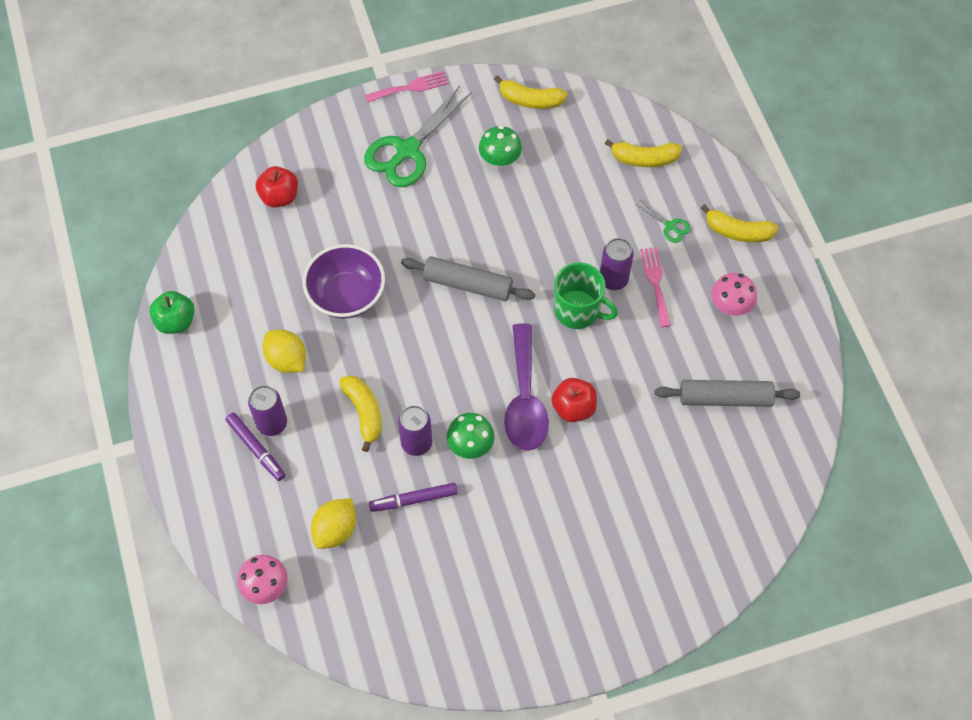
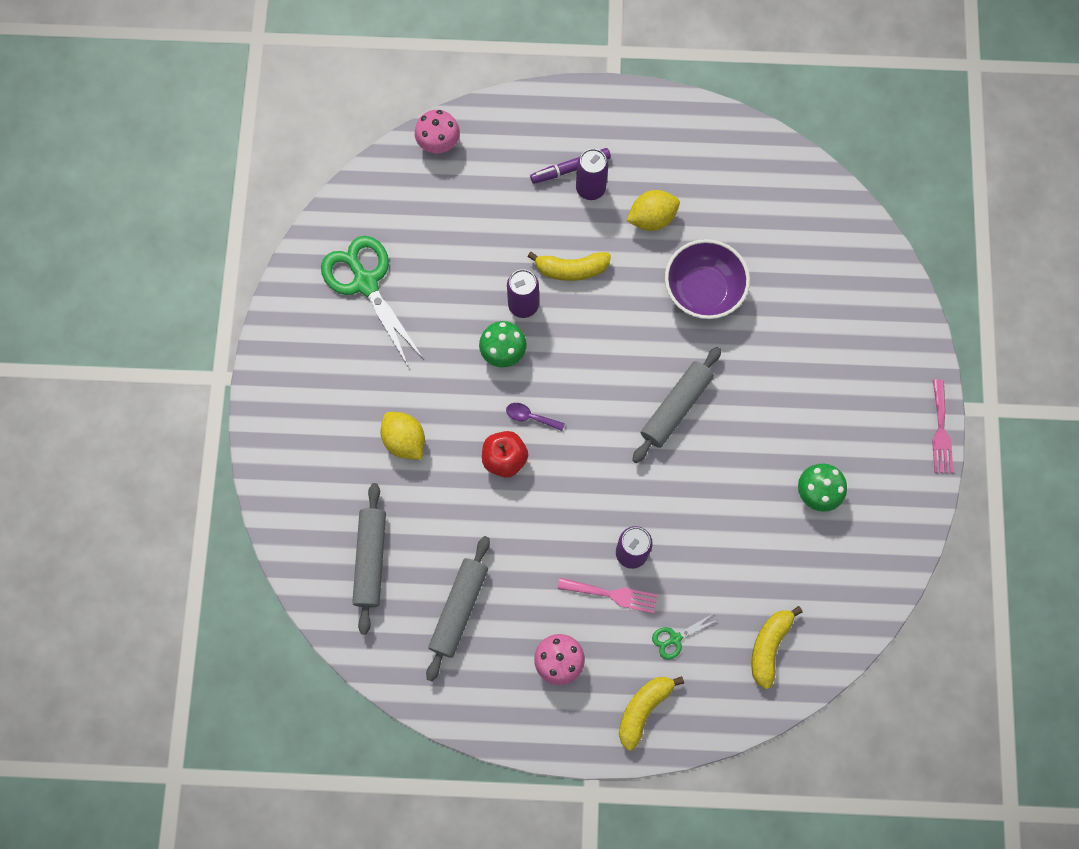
camera: 110 degrees right, 10 degrees up
green apple [149,291,195,334] -> none
red apple [256,166,298,208] -> none
yellow lemon [311,498,356,549] -> yellow lemon moved to [381,412,425,460]
green scissors [364,86,472,187] -> green scissors moved to [321,236,423,366]
purple marker [369,483,458,512] -> none
yellow banana [494,75,568,109] -> none
purple spoon [504,323,549,451] -> purple spoon [506,403,565,431], size x0.42
green mug [554,262,618,329] -> none
none -> grey rolling pin [352,483,386,634]

